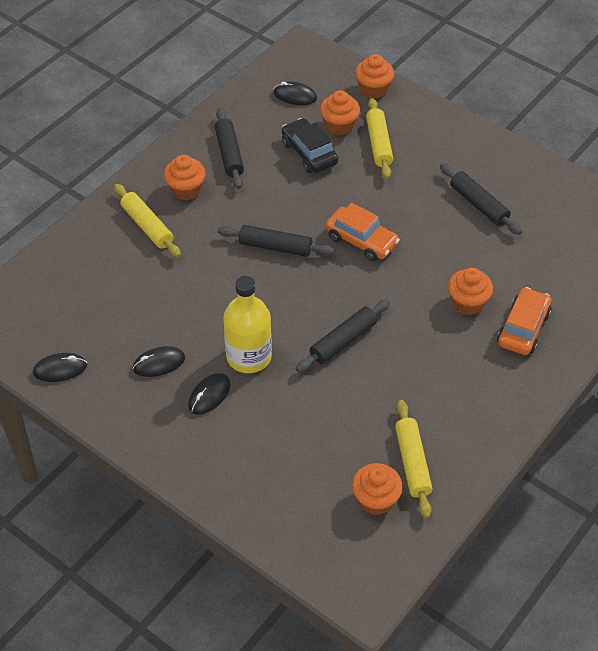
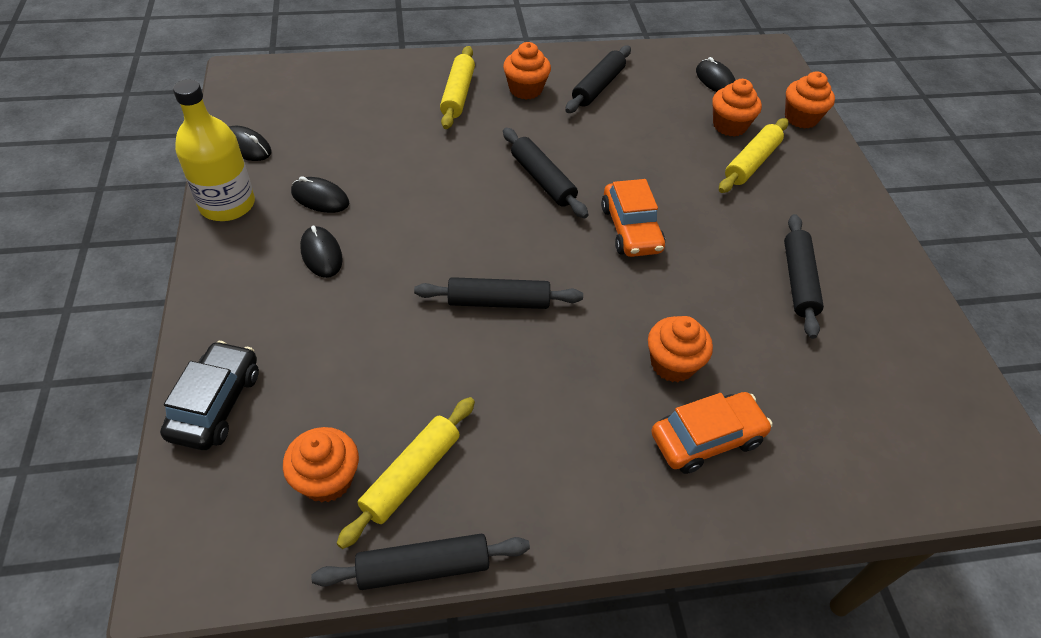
camera: 40 degrees right, 0 degrees up
black mouse [188,373,230,414] -> black mouse turned 75 degrees clockwise [300,225,343,278]
yellow bottle [223,276,272,373] -> yellow bottle moved to [173,79,255,221]
black car [282,118,338,173] -> black car moved to [160,341,259,450]
none -> black rolling pin [311,534,530,590]

